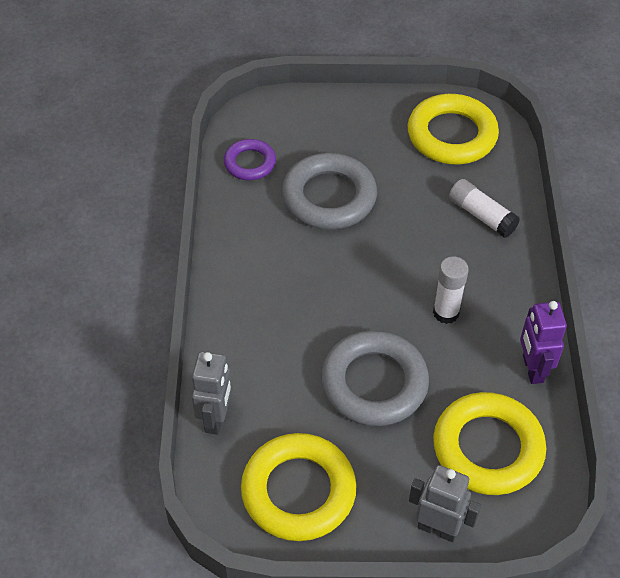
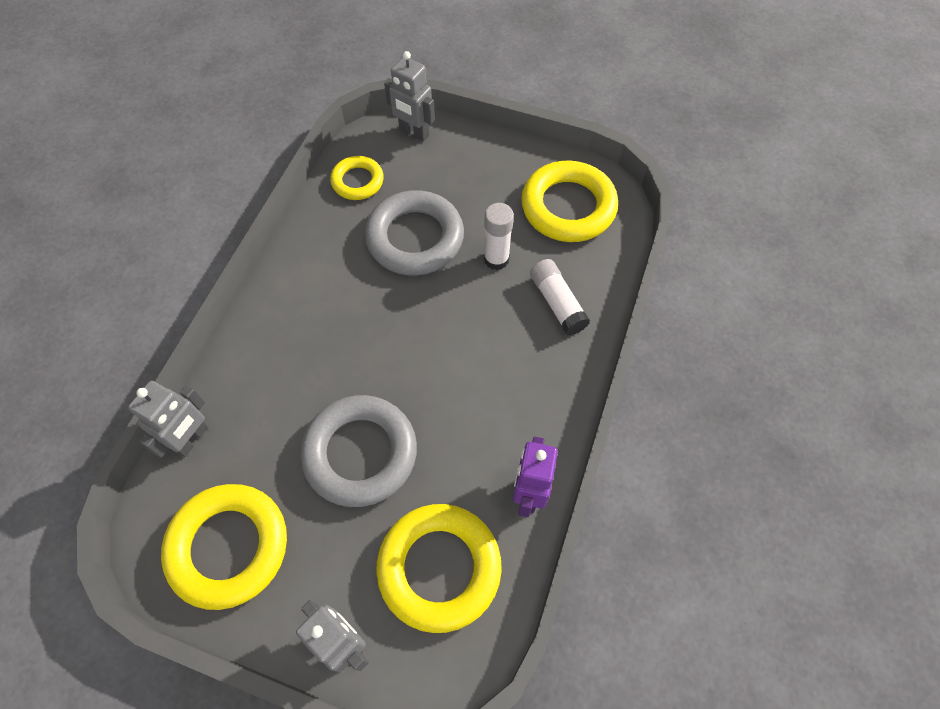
camera: 20 degrees right, 10 degrees up
purple ring [224,139,276,180] -> yellow ring [330,156,384,200]
white glue stick [433,257,469,324] -> white glue stick moved to [484,203,514,270]
none -> grey robot [384,51,435,142]

